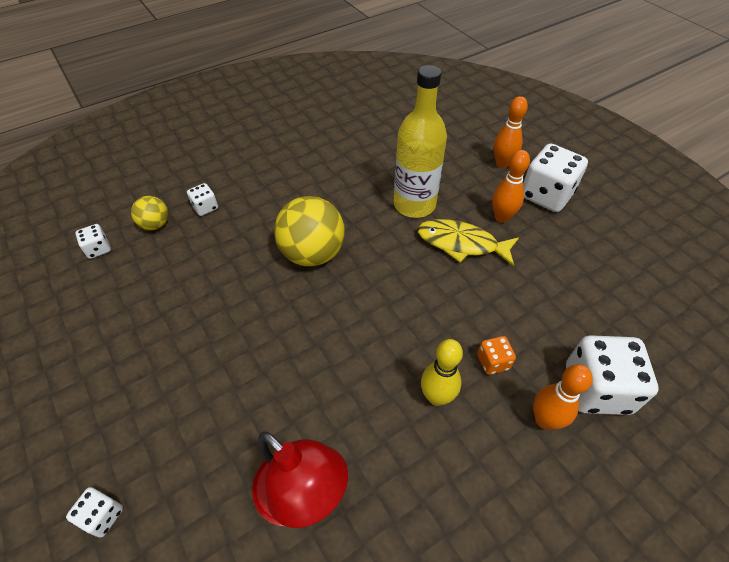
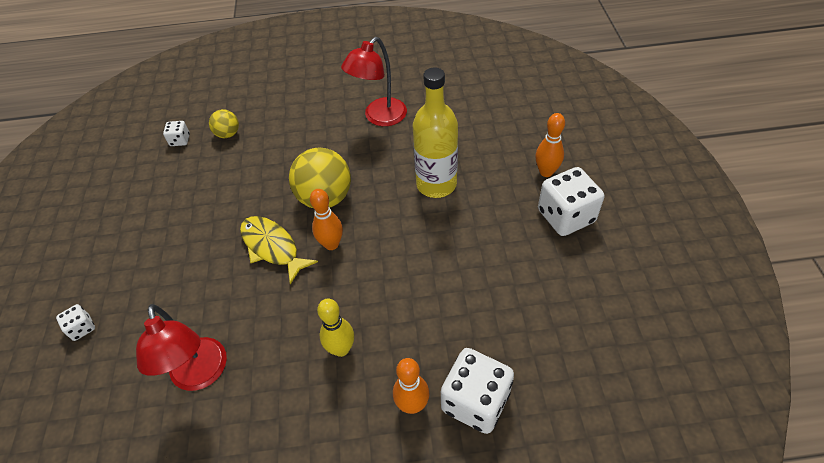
camera: 30 degrees right, 0 degrees up
white dice [187,183,218,216] -> none
yellow fish [417,219,519,266] -> yellow fish moved to [240,216,318,284]
orange dice [477,336,516,375] -> none
orange bowling pin [492,150,530,223] -> orange bowling pin moved to [310,189,343,250]
none -> red lamp [341,37,407,126]

